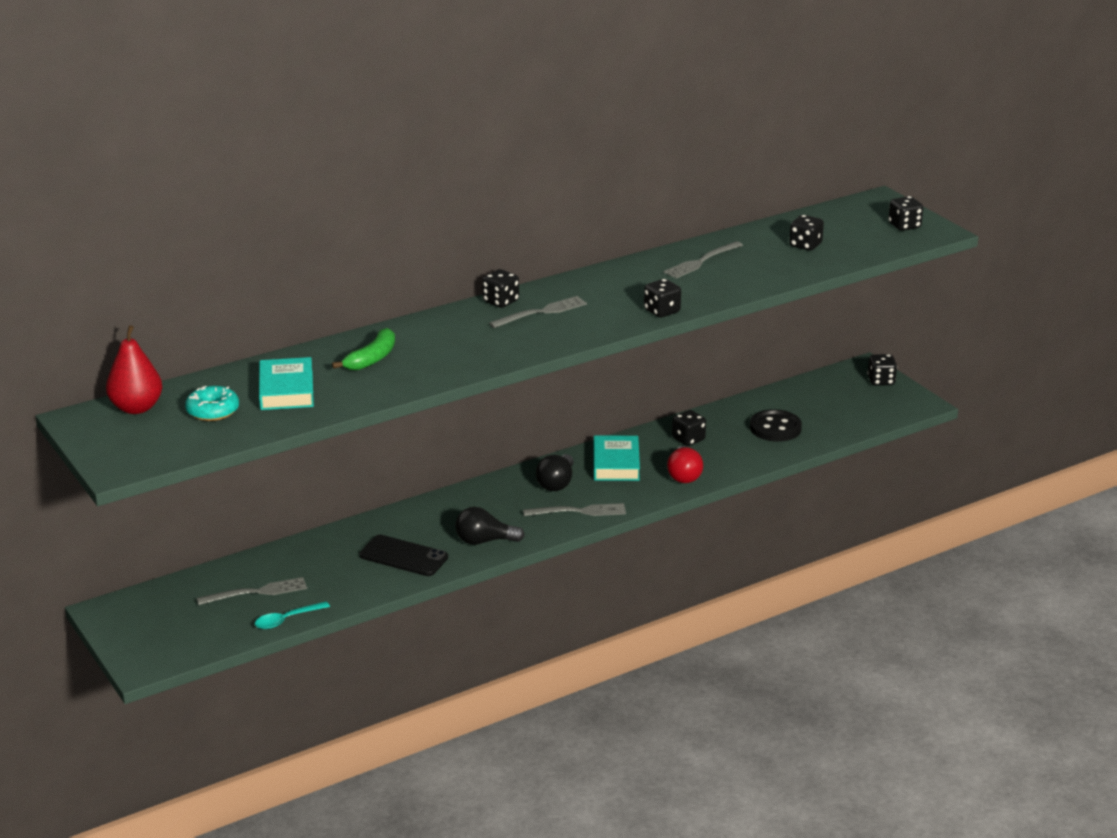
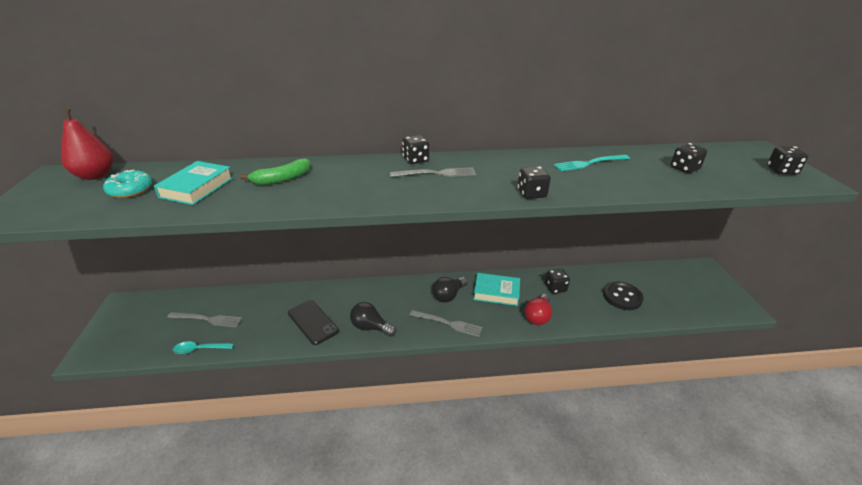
camera: 25 degrees right, 5 degrees up
turquoise book [593,435,640,481] -> turquoise book turned 75 degrees clockwise [473,273,520,306]
grey fork [663,241,743,278] -> turquoise fork [554,155,630,171]
black dice [867,354,897,386] -> none

